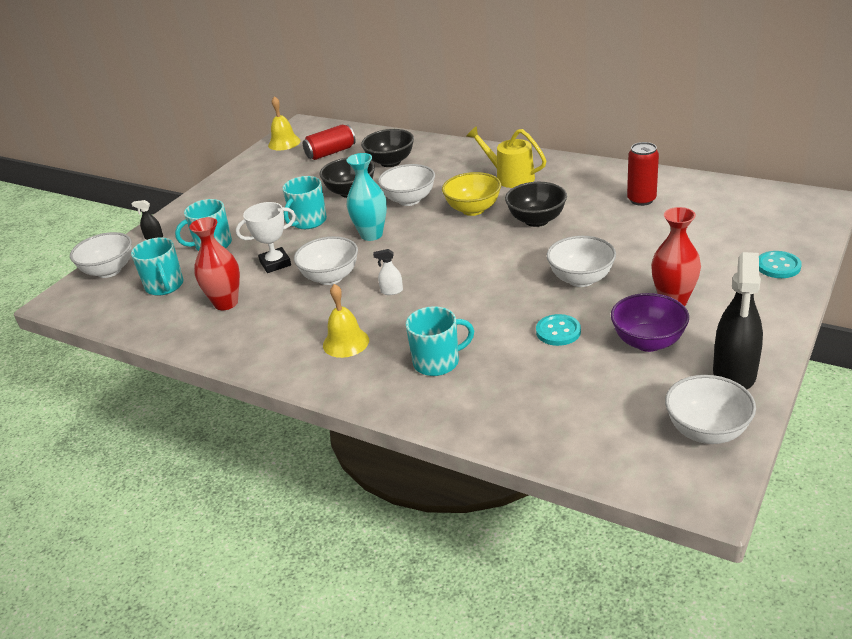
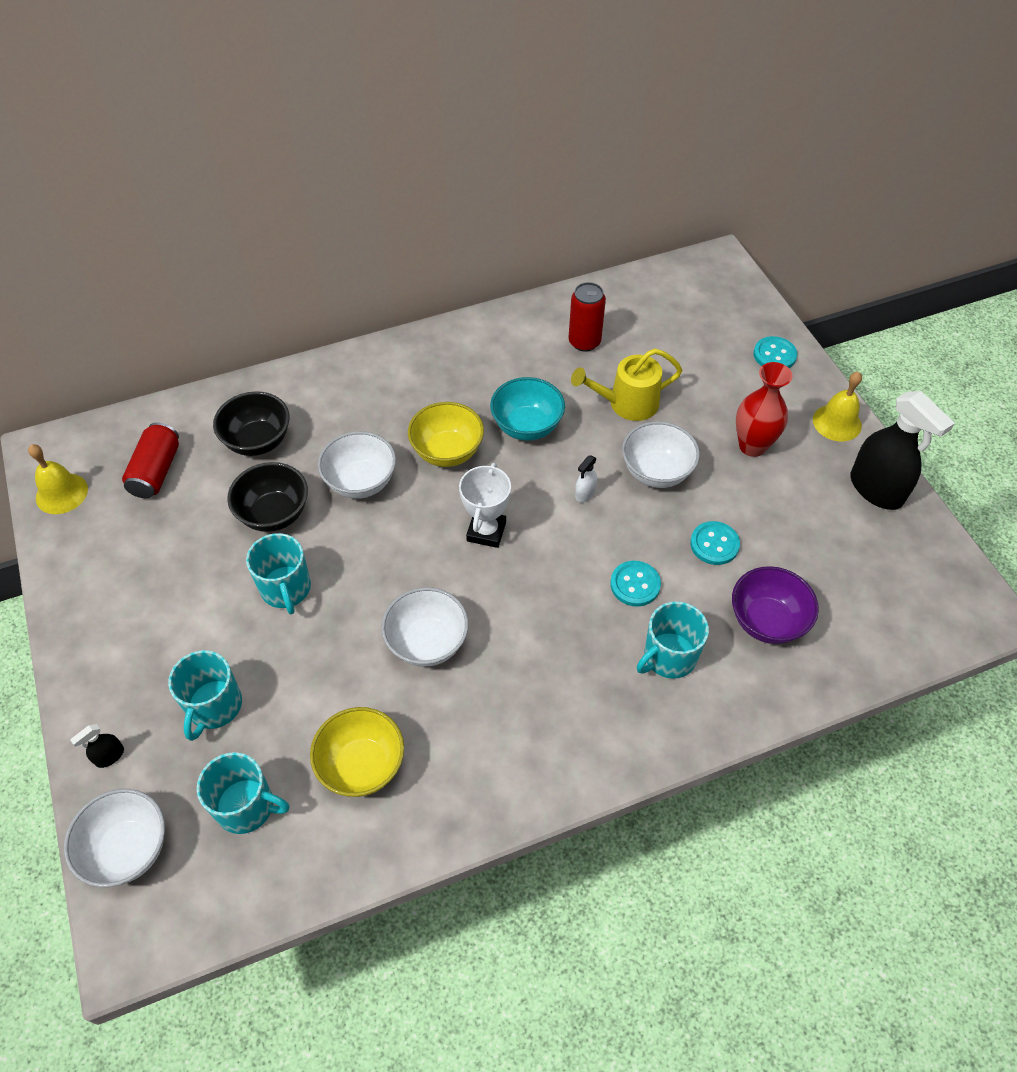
camera: 55 degrees left, 20 degrees up
red vase [189,217,240,310] -> yellow bowl [310,707,404,797]
white trophy [236,202,296,273] -> white trophy moved to [459,463,511,548]
yellow bell [323,284,369,358] -> yellow bell moved to [813,372,862,441]
turquoise vase [347,153,387,241] -> none
white spray bottle [373,249,403,295] -> white spray bottle moved to [575,455,597,502]
turquoise mug [406,306,474,376] -> turquoise mug turned 150 degrees counterclockwise [637,601,709,679]
yellow watering can [466,126,546,188] -> yellow watering can moved to [571,348,682,421]
black bowl [505,182,567,227] -> turquoise bowl [490,377,565,441]
purple bowl [611,293,689,352] -> purple bowl moved to [732,566,819,644]
white bowl [665,375,756,444] -> none
none -> turquoise button [610,561,661,607]

